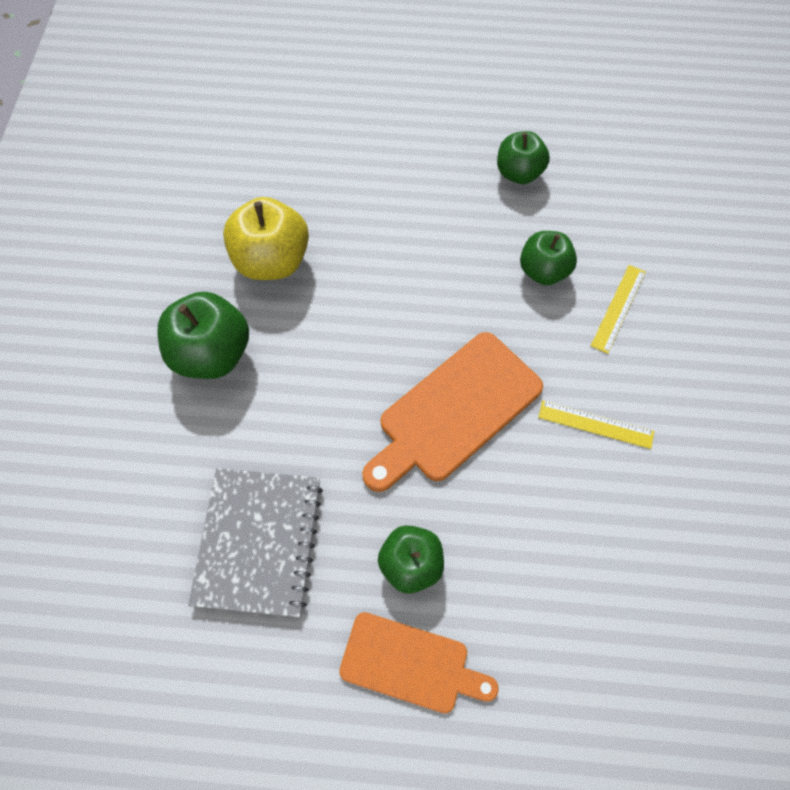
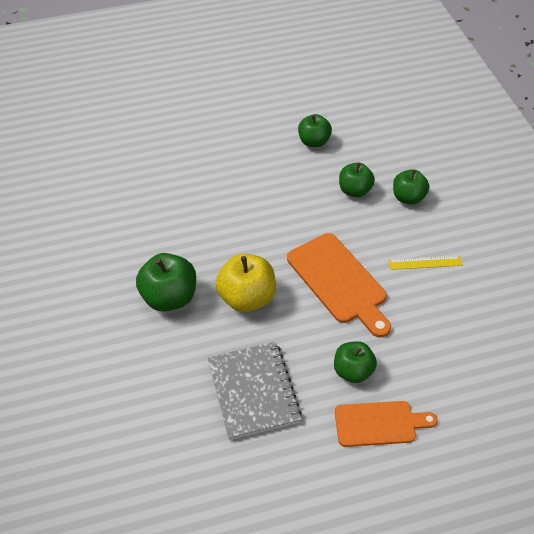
camera: 20 degrees left, 15 degrees down
yellow apple [223,197,309,280] -> yellow apple moved to [215,254,276,312]
orange cutting board [362,332,543,492] -> orange cutting board turned 60 degrees counterclockwise [287,233,391,338]
yellow ruler [591,265,646,354] -> green apple [393,169,429,205]

